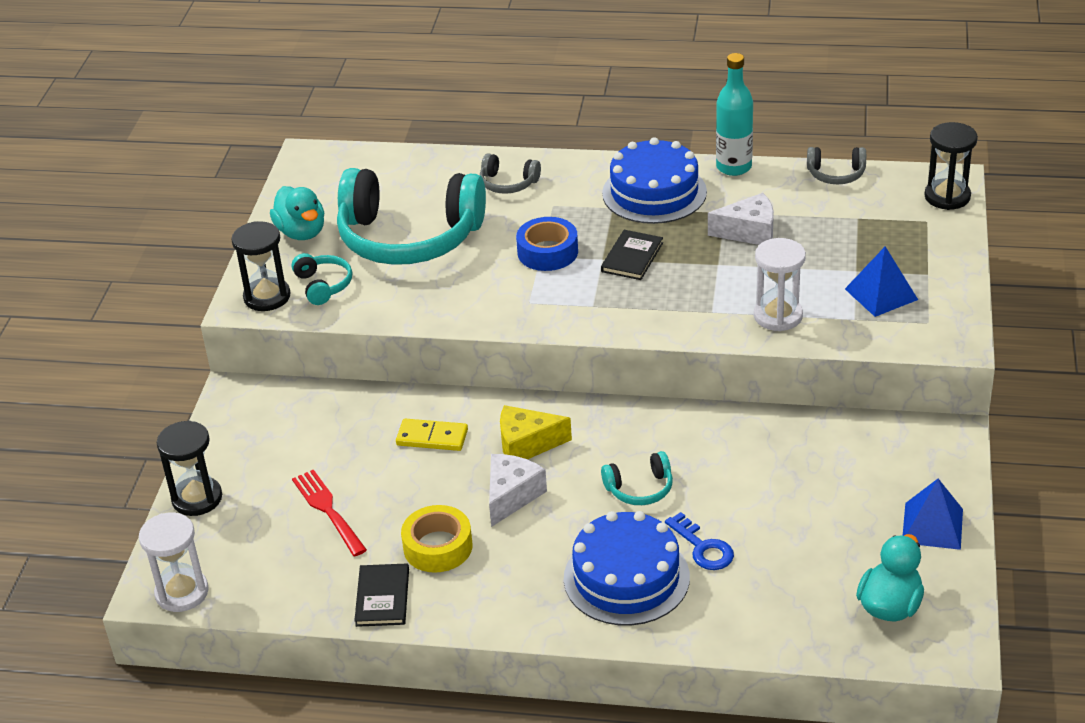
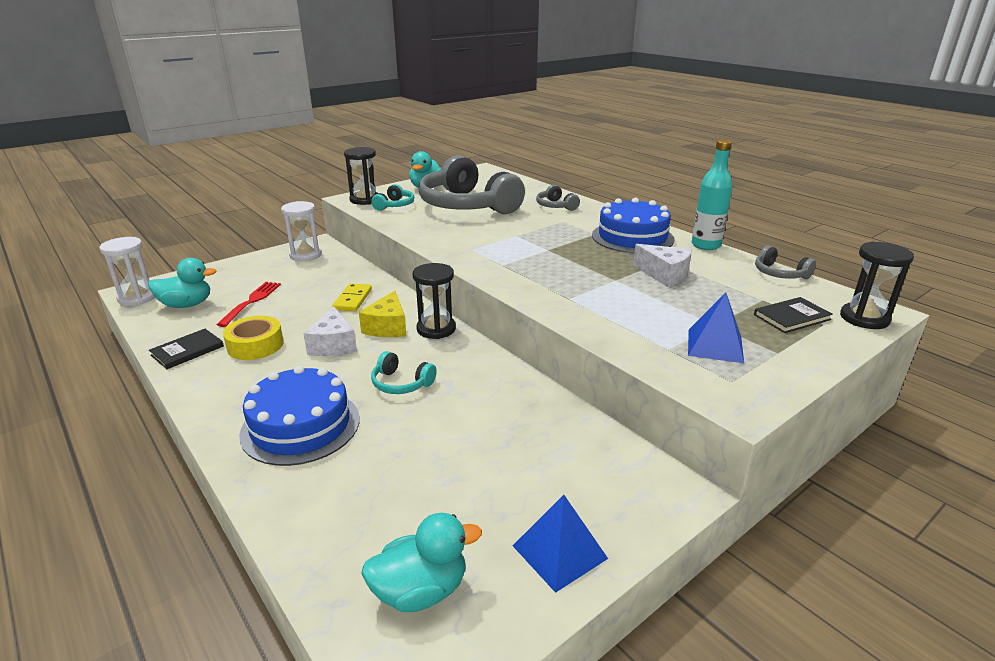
camera: 40 degrees right, 10 degrees down
black hourglass [157,421,222,516] -> black hourglass moved to [413,263,456,339]
turquoise headphones [337,168,486,265] -> grey headphones [418,155,525,214]
yellow domino [396,419,468,451] -> yellow domino turned 45 degrees clockwise [332,283,372,311]
white cheese [489,454,547,527] -> white cheese turned 105 degrees clockwise [303,306,357,356]
yellow cheese [500,405,572,459] -> yellow cheese turned 120 degrees counterclockwise [359,291,406,337]
blue tape [516,217,578,271] -> none
black book [601,230,663,280] -> black book moved to [754,297,833,333]
blue key [665,512,734,570] -> none
white hourglass [754,238,806,331] -> white hourglass moved to [281,201,322,261]
none -> turquoise duck [148,258,216,308]

